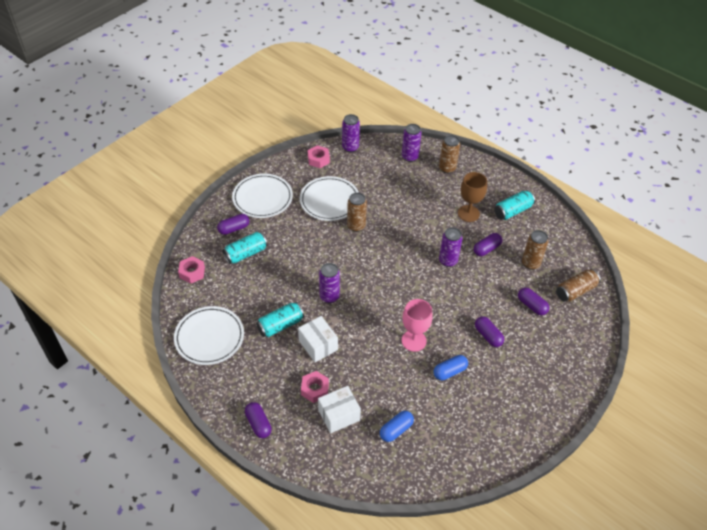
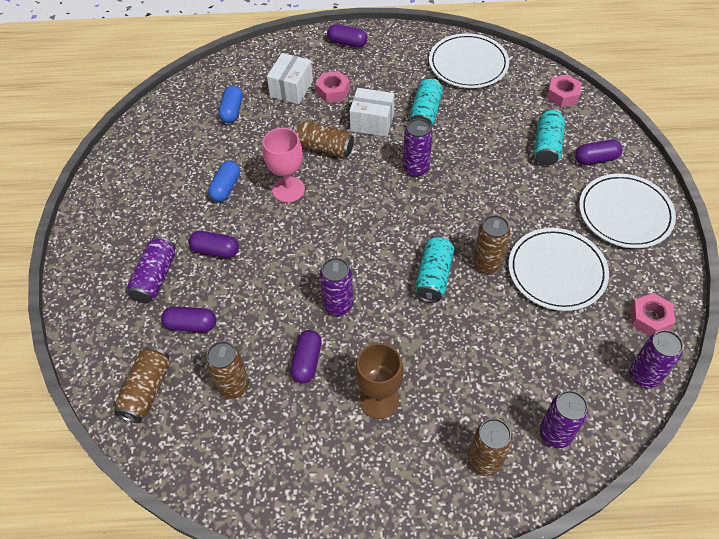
camera: 140 degrees right, 5 degrees up
purple capsule [217,214,249,235] -> purple capsule turned 60 degrees clockwise [575,140,622,165]
turquoise can [494,190,535,220] -> turquoise can moved to [415,235,455,303]
none -> purple can [127,236,176,303]
none -> brown can [293,121,354,158]

